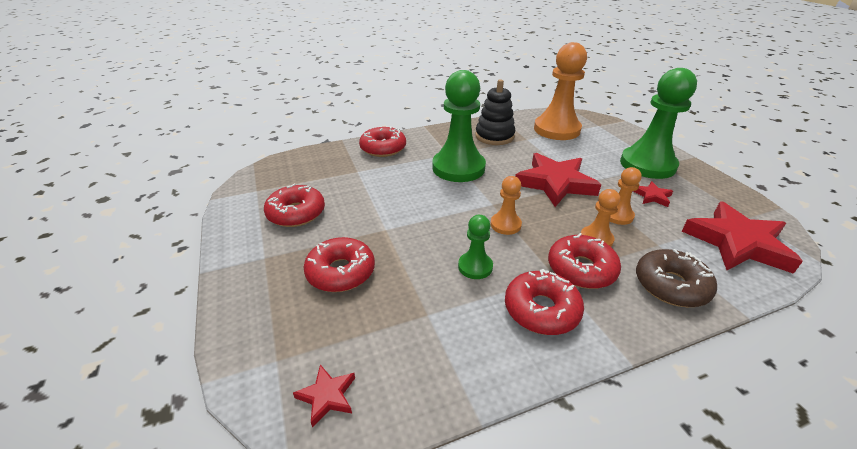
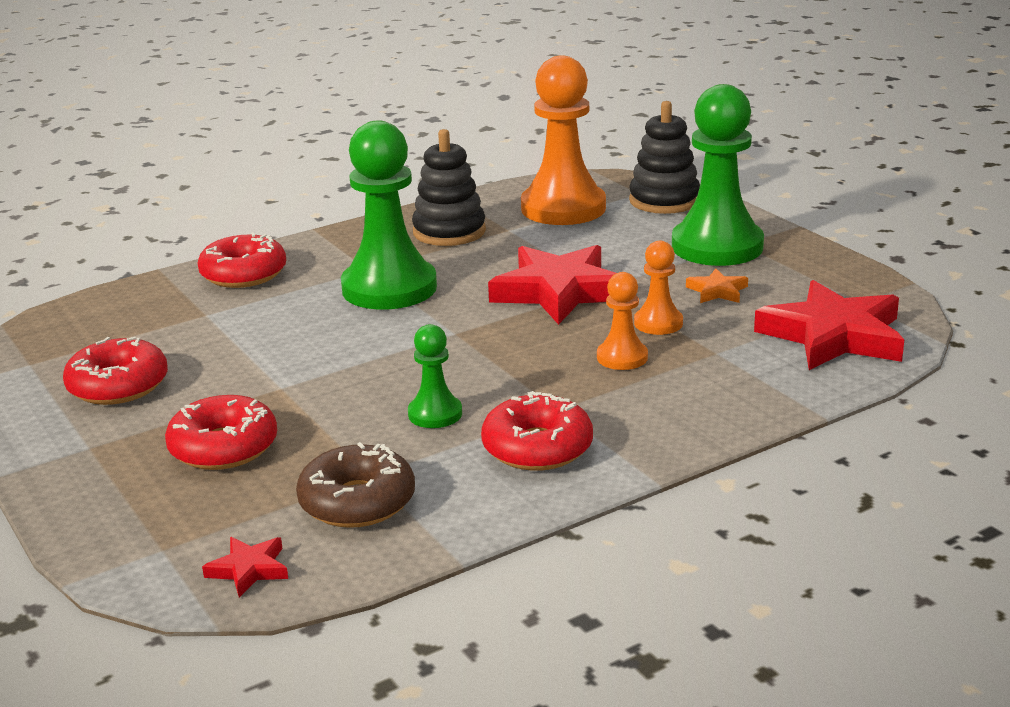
camera: 10 degrees left, 10 degrees down
orange pawn [490,176,522,235] -> none
red donut [548,233,621,289] -> none
red star [633,181,673,207] -> orange star [686,268,748,303]
brown donut [636,249,717,307] -> brown donut moved to [296,442,415,528]
none -> black stacking toy [629,101,700,214]

